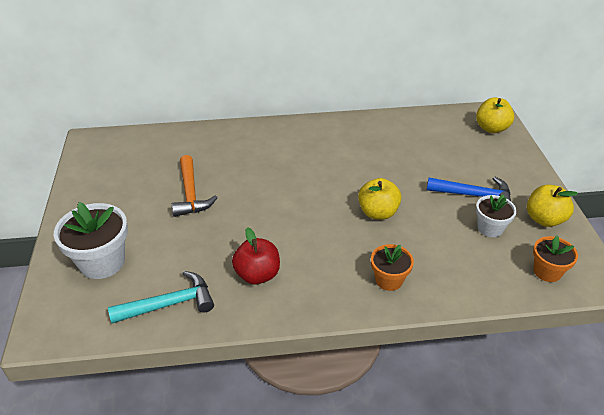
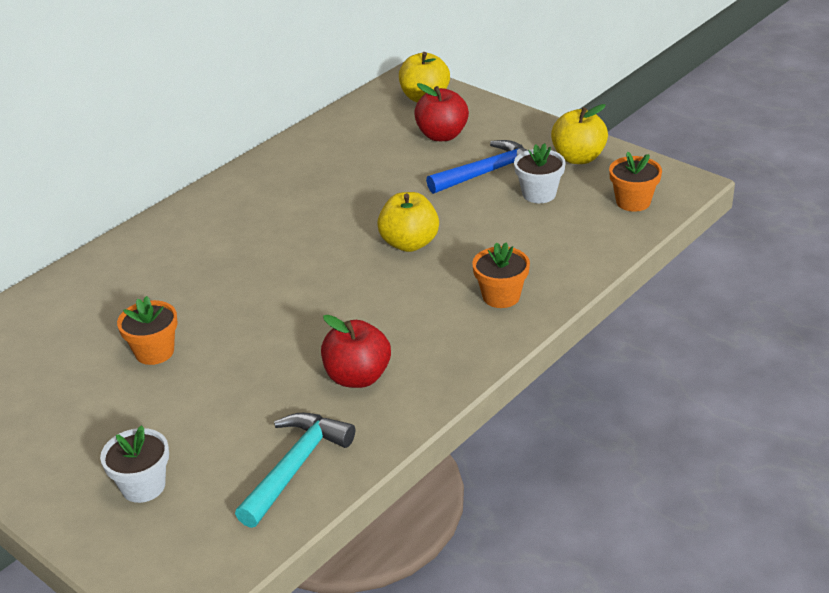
camera: 40 degrees left, 5 degrees down
white flower pot [54,202,128,279] -> white flower pot [100,425,169,503], size x0.60
orange hammer [172,155,218,217] -> orange flower pot [117,296,178,365]
none -> red apple [414,83,469,141]

